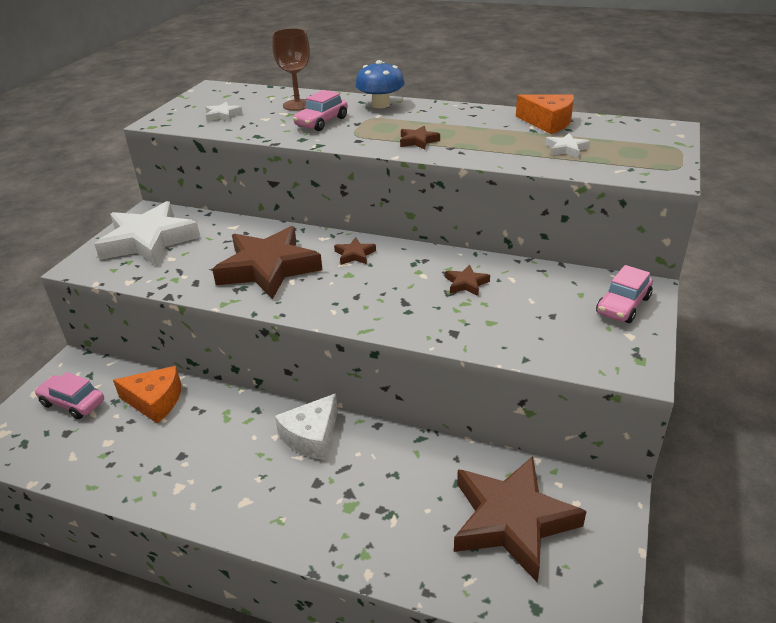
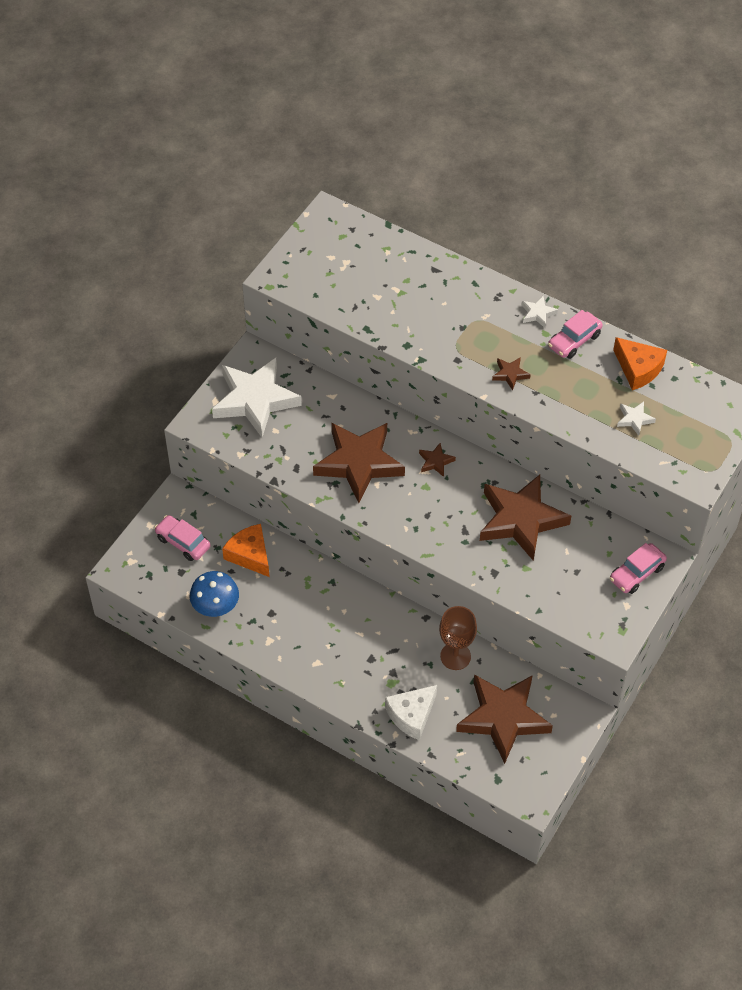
camera: 10 degrees right, 20 degrees up
orange cheese [113,366,181,423] -> orange cheese turned 150 degrees counterclockwise [222,524,269,577]
white star [205,102,243,122] -> white star moved to [522,296,558,328]
brown goblet [272,28,310,111] -> brown goblet moved to [439,606,477,670]
white cheese [275,393,338,460] -> white cheese moved to [385,685,437,740]
pink car [293,90,348,131] -> pink car moved to [548,310,603,359]
blue mushroom [355,60,405,108] -> blue mushroom moved to [190,571,239,617]
brown star [445,264,490,296] -> brown star [480,475,571,561], size x2.44

